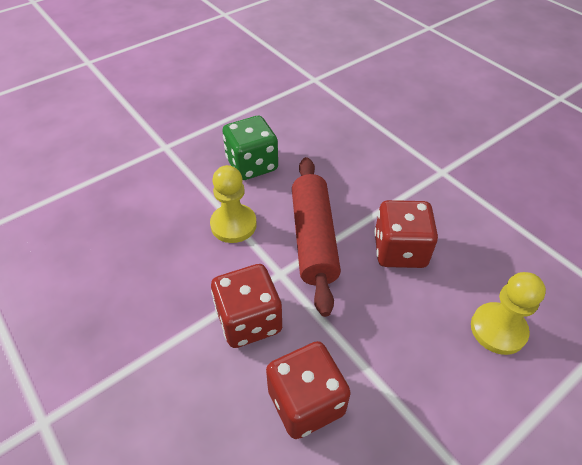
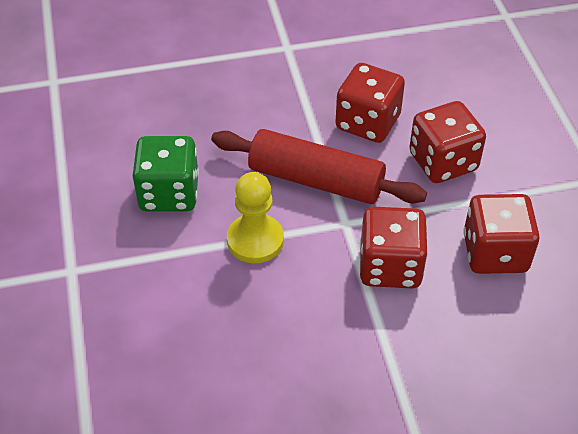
camera: 65 degrees left, 0 degrees up
yellow pawn [471,272,546,355] -> none
none -> red dice [409,101,486,183]

